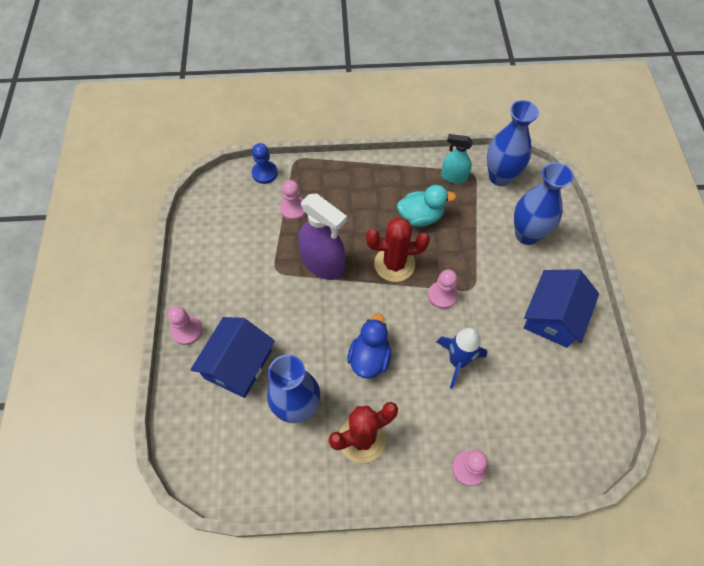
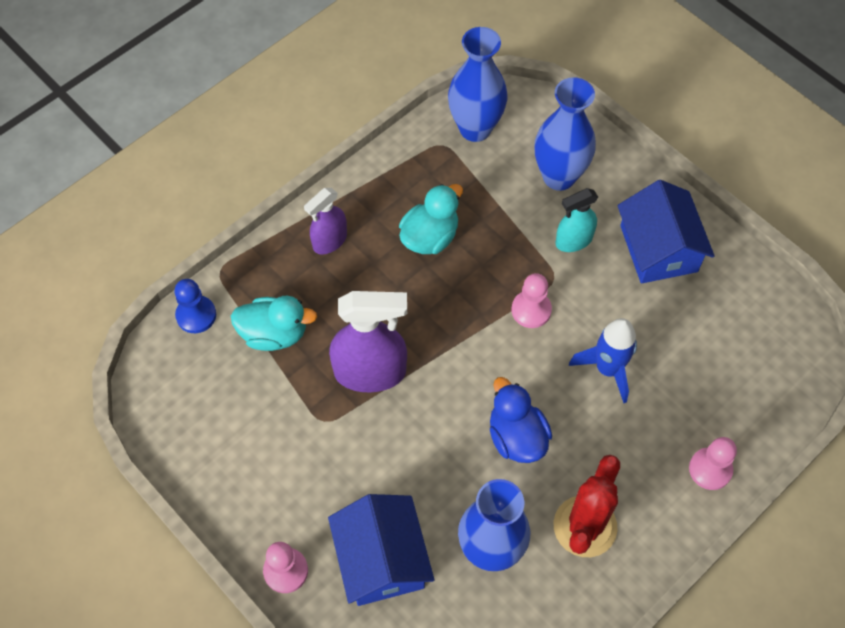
camera: 40 degrees left, 0 degrees up
pink pawn [280,180,306,220] -> turquoise duck [231,296,317,351]
red cactus [366,217,430,282] -> none
turquoise spray bottle [441,134,473,183] -> turquoise spray bottle moved to [556,188,598,252]
none -> purple spray bottle [304,188,347,254]

